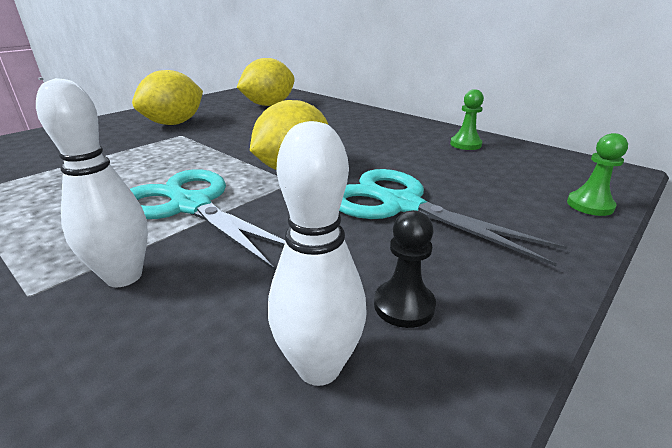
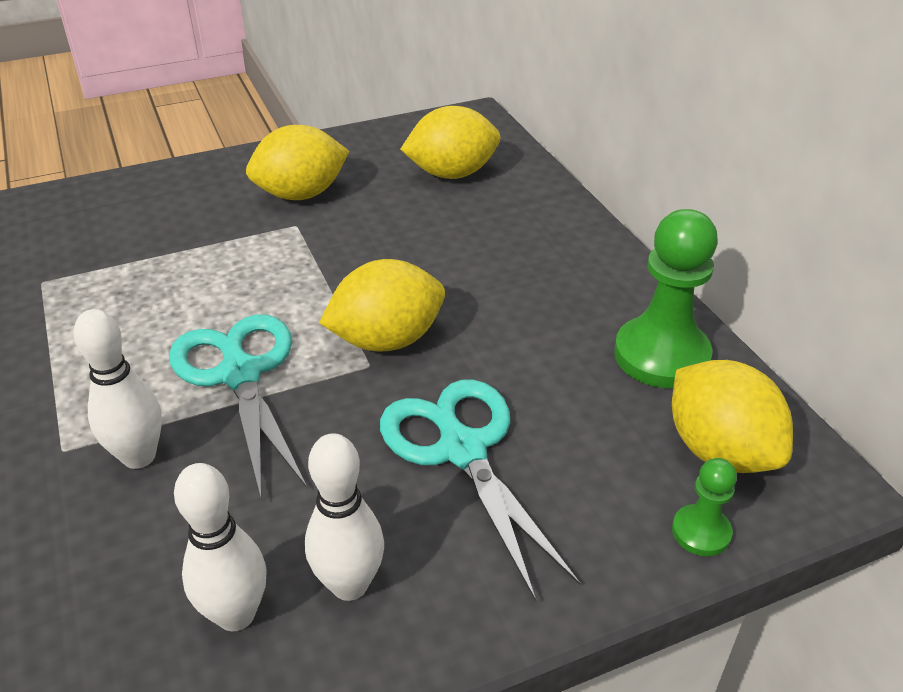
camera: 25 degrees right, 10 degrees up
black pawn [374,210,436,328] -> white bowling pin [305,433,384,601]
green pawn [450,89,484,150] -> green pawn [614,209,718,388], size x2.00
none -> yellow lemon [672,360,793,473]

